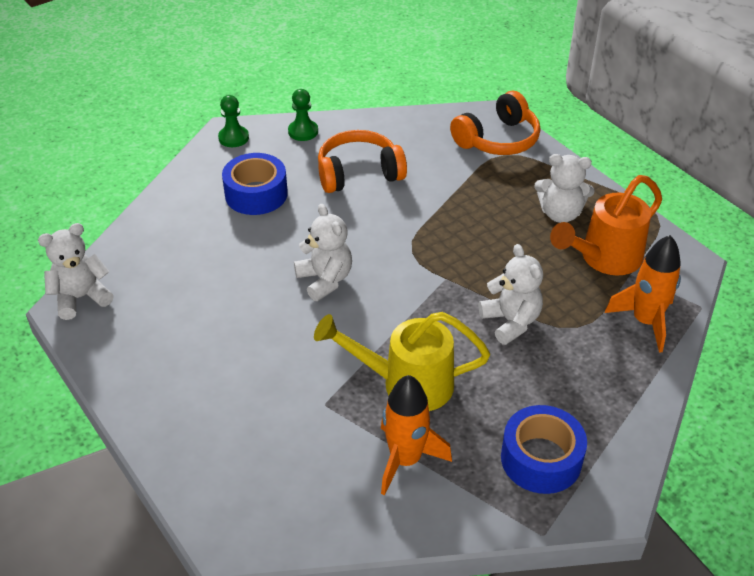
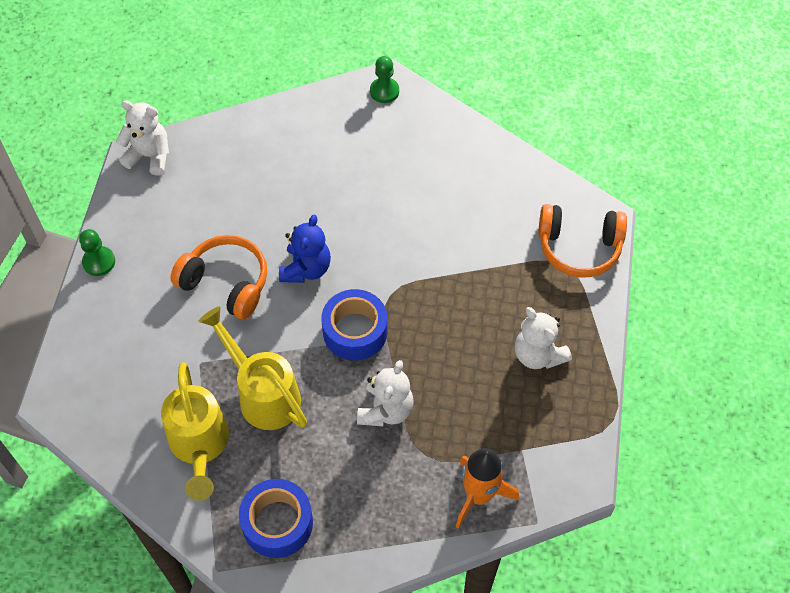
camera: 45 degrees right, 15 degrees up
blue tape [222,153,288,215] -> blue tape moved to [321,289,387,361]
green pawn [288,89,318,141] -> green pawn moved to [79,229,115,276]
white teddy bear [294,204,352,301] -> blue teddy bear [279,215,331,283]
orange headphones [318,130,407,193] -> orange headphones moved to [170,235,267,320]
orange rocket [381,375,452,496] -> yellow watering can [161,362,229,501]
orange watering can [550,175,662,275] -> none

